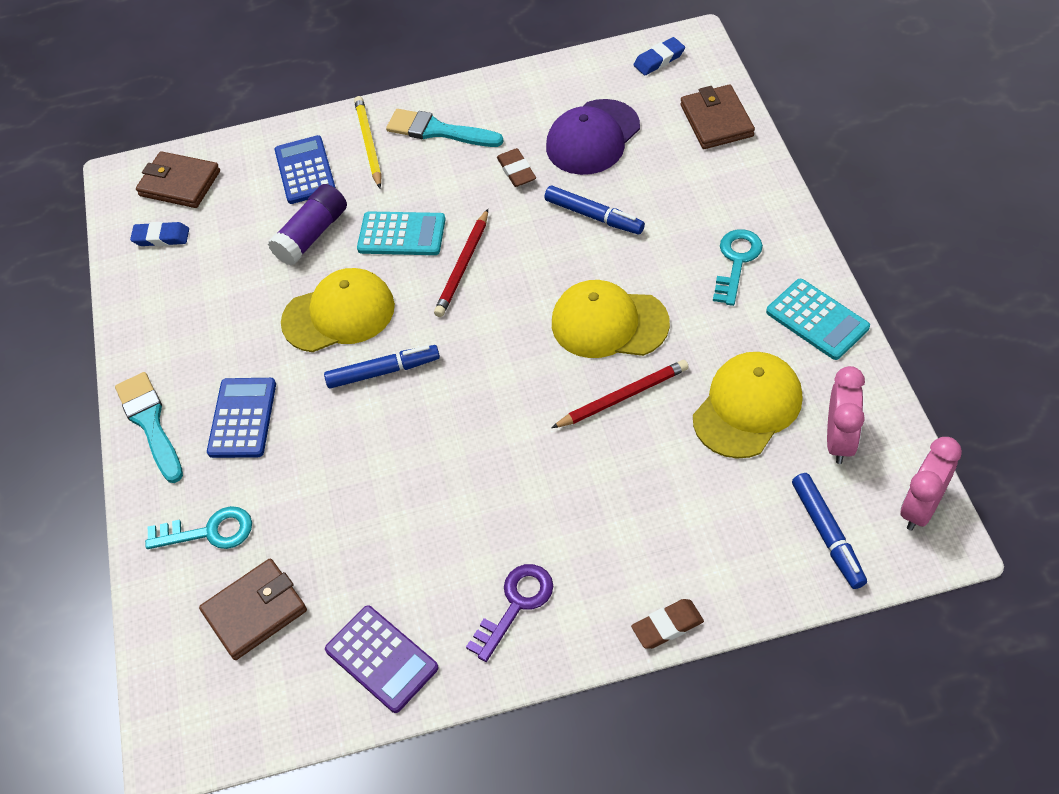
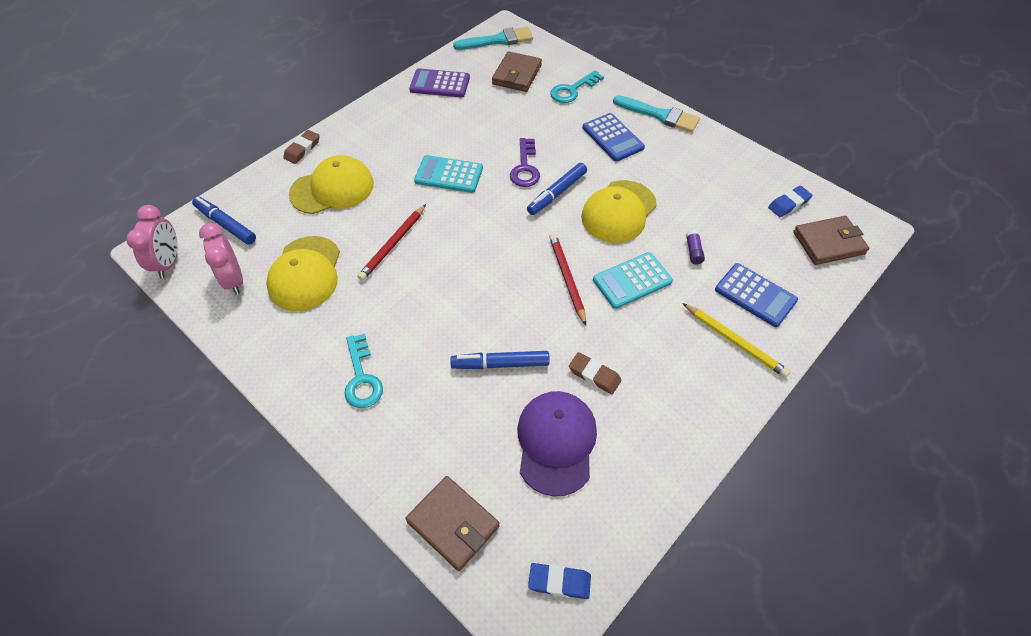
camera: 140 degrees right, 0 degrees up
purple glue stick [268,184,347,266] -> purple glue stick [686,230,705,265], size x0.49
turquoise brush [386,109,503,147] -> turquoise brush moved to [453,27,533,50]
purple key [466,564,553,662] -> purple key moved to [510,138,540,187]
yellow cap [552,280,670,358] -> yellow cap moved to [289,155,374,214]
blue eraser [633,37,685,75] -> blue eraser turned 75 degrees clockwise [528,563,591,599]
turquoise calculator [766,279,870,360] -> turquoise calculator moved to [414,155,483,193]

